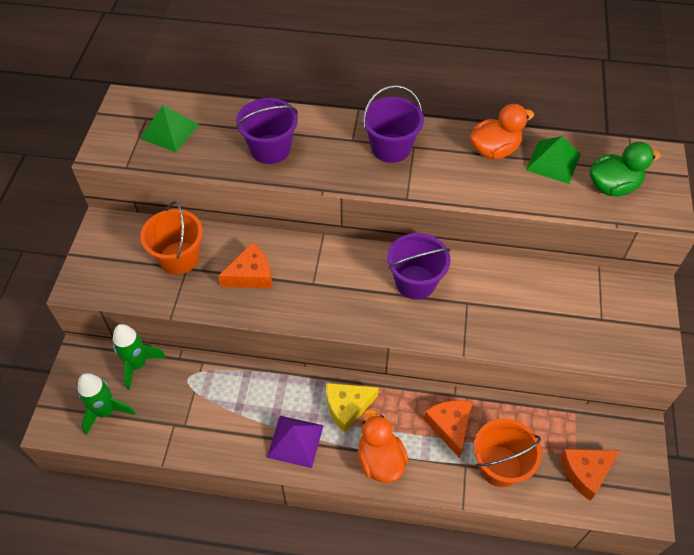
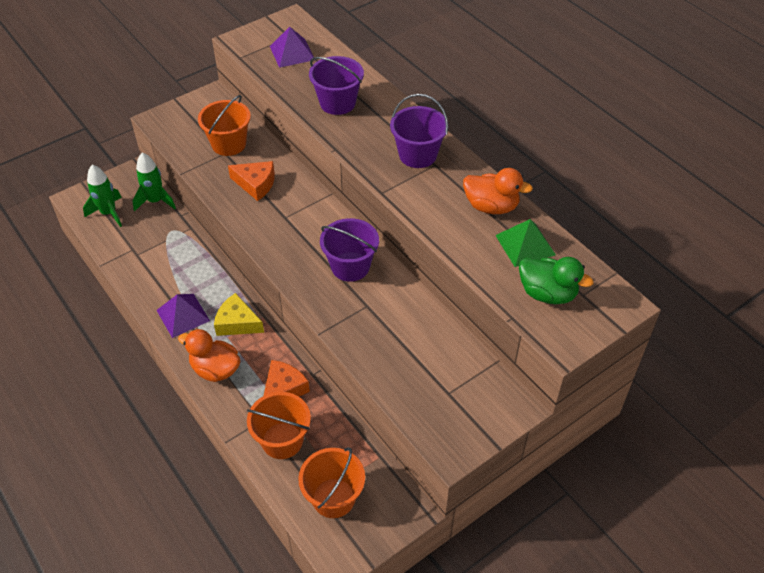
camera: 45 degrees right, 5 degrees down
green pyramid [140,105,199,152] -> purple pyramid [270,27,314,68]
orange duck [357,409,408,483] -> orange duck turned 90 degrees counterclockwise [178,329,240,382]
orange cheese [560,449,620,501] -> orange bucket [298,447,365,518]

